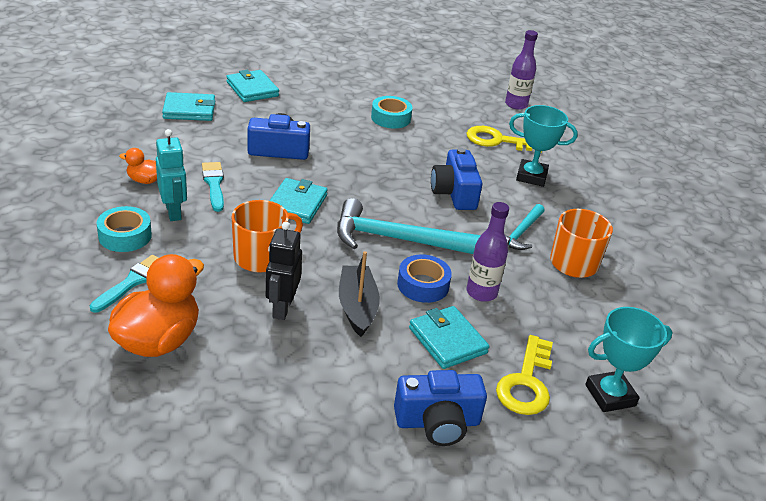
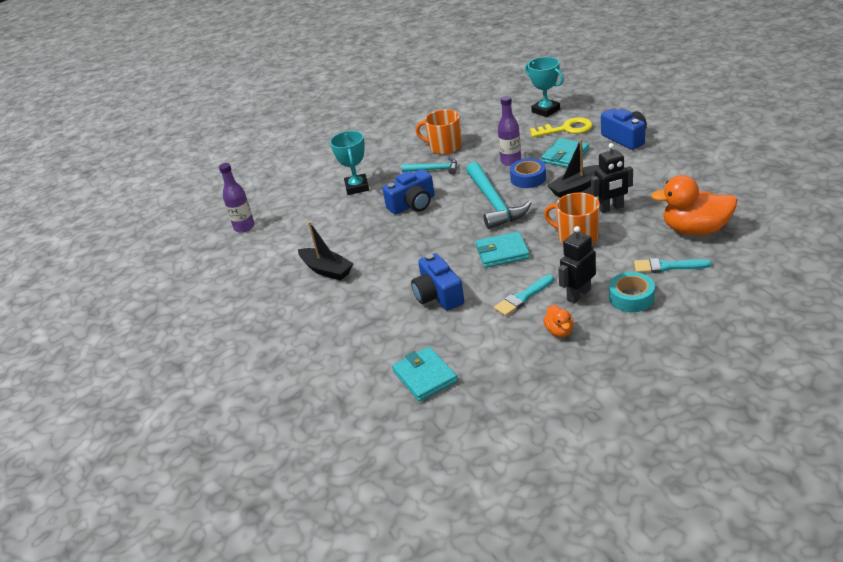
camera: 105 degrees left, 0 degrees up
turquoise robot [156,129,187,221] -> black robot [558,226,596,304]
turquoise wallet [226,70,279,102] -> none
turquoise tape [371,96,412,128] -> black boat [298,221,354,281]
yellow key [467,126,542,153] -> none

